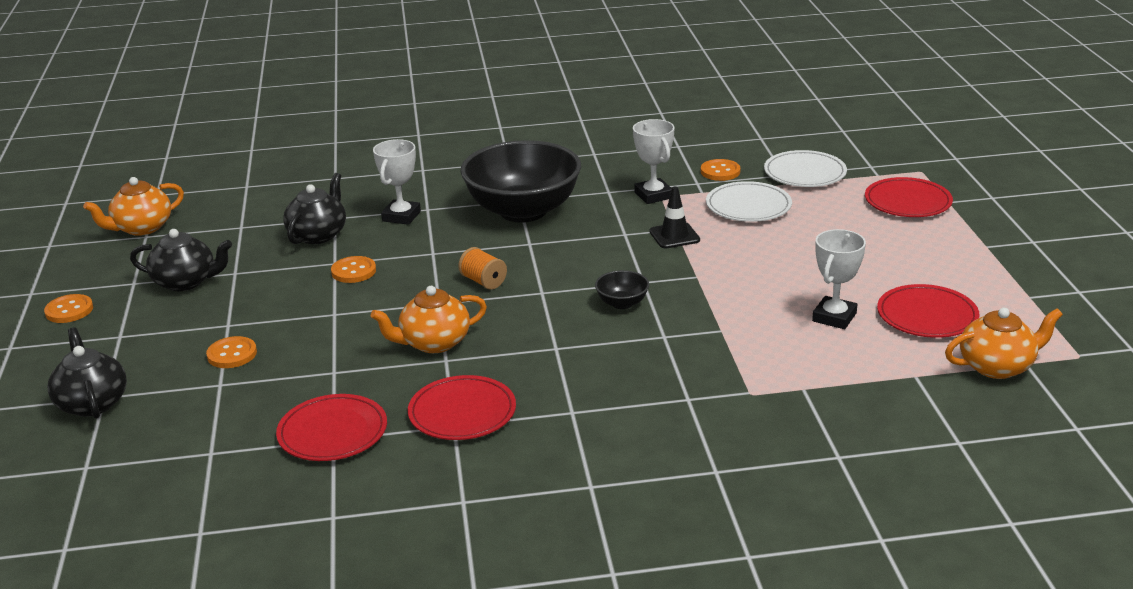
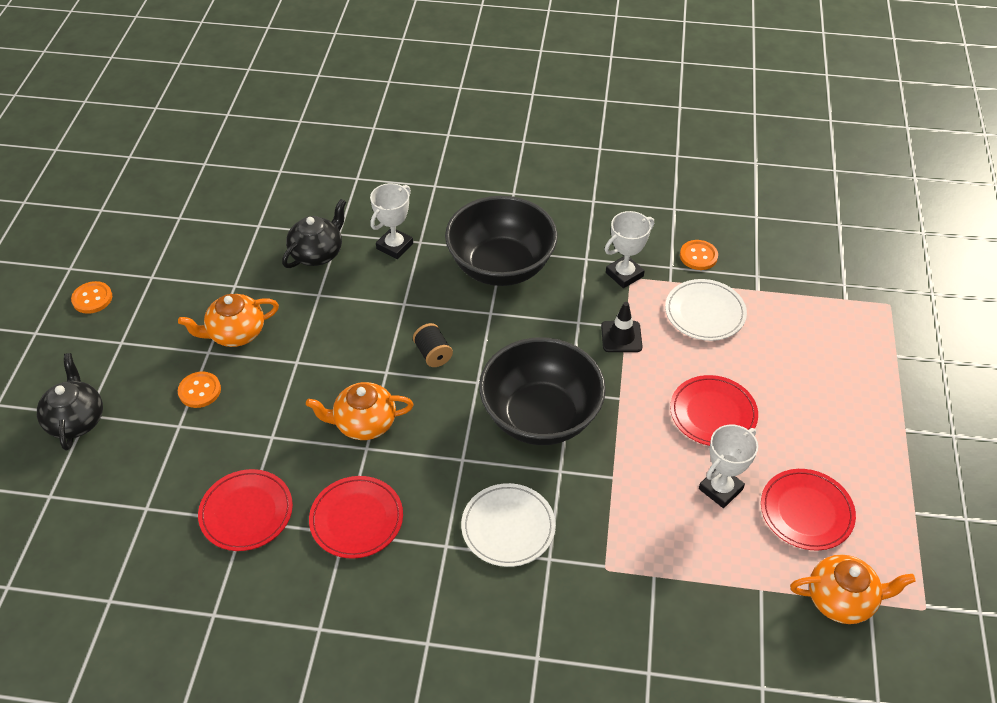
camera: 15 degrees right, 20 degrees up
orange teapot [83,177,184,236] -> orange teapot moved to [178,294,279,347]
black teapot [130,229,232,291] -> none
orange button [331,256,376,283] -> none
orange spool [458,247,507,290] -> black spool [413,323,453,367]
black bowl [595,270,649,309] -> black bowl [479,337,606,445], size x2.49
white trophy [633,119,675,204] -> white trophy turned 60 degrees clockwise [604,211,654,288]
white plate [764,150,847,187] -> white plate moved to [461,483,556,567]
red plate [865,177,953,217] -> red plate moved to [670,375,758,446]

